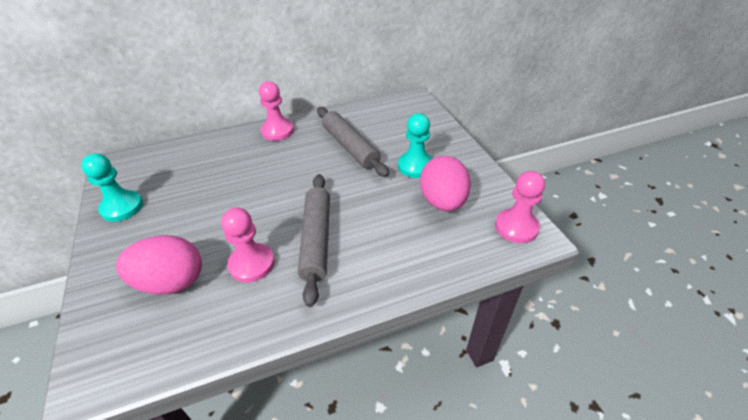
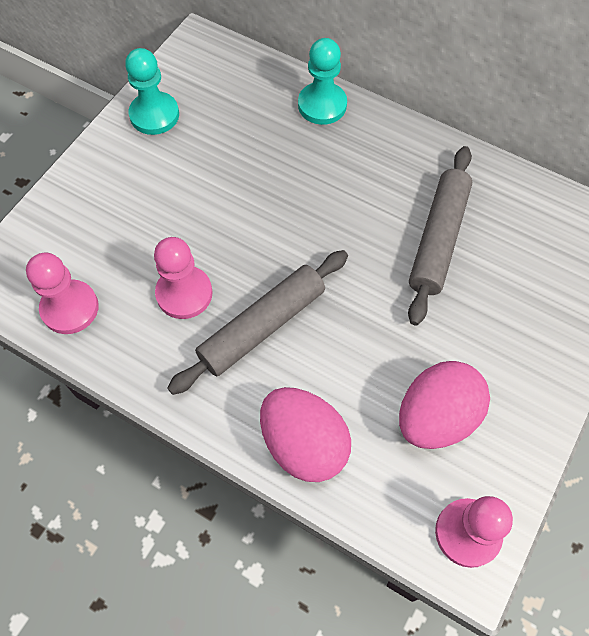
camera: 50 degrees right, 20 degrees up
pink egg [116,235,202,294] -> pink egg moved to [260,387,351,482]
pink pawn [259,81,294,141] -> pink pawn moved to [26,252,99,334]
turquoise pawn [398,113,433,178] -> turquoise pawn moved to [298,38,347,125]

